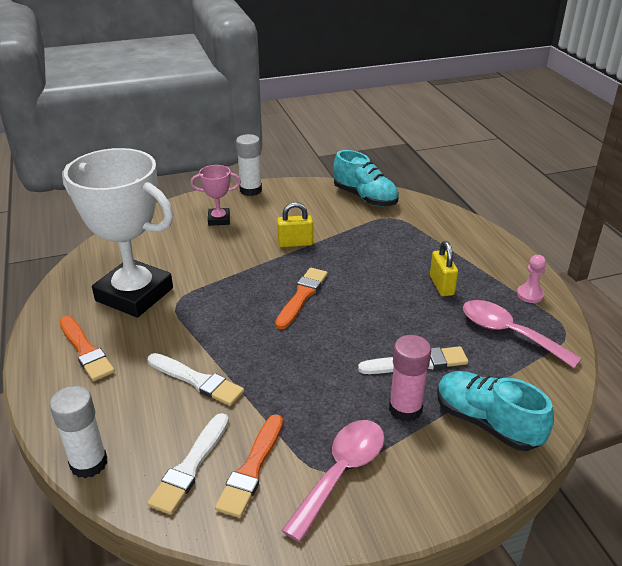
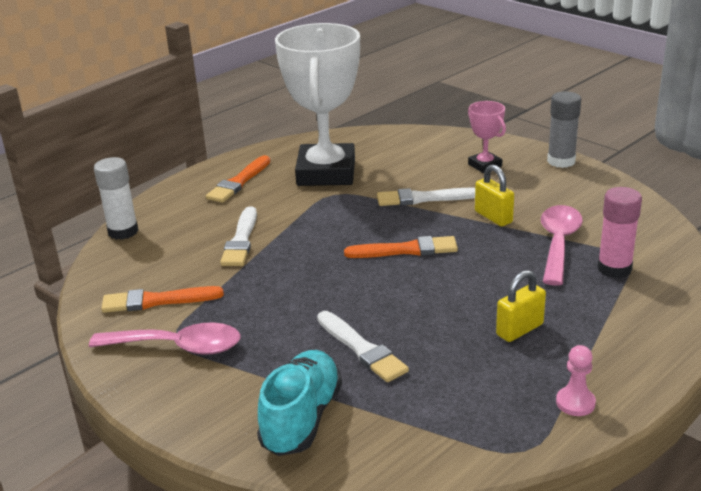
camera: 65 degrees right, 5 degrees down
white brush [147,413,229,515] -> white brush moved to [377,188,475,206]
white glue stick [236,134,262,196] -> grey glue stick [547,91,581,168]
turquoise shoe [333,150,399,207] -> none
pink glue stick [389,335,431,422] -> pink glue stick moved to [597,187,642,278]
pink spoon [463,300,582,368] -> pink spoon moved to [541,205,583,286]

